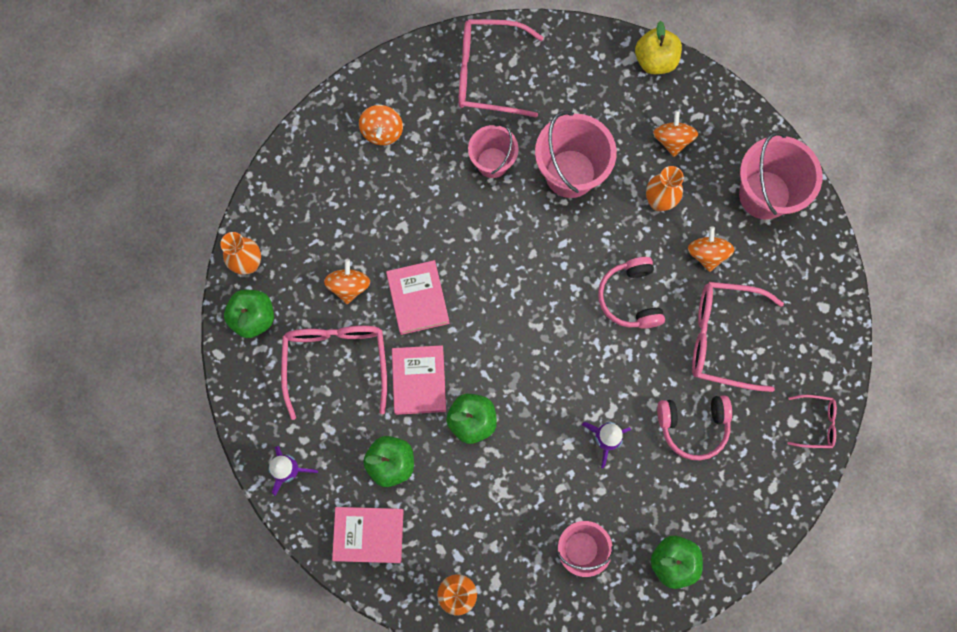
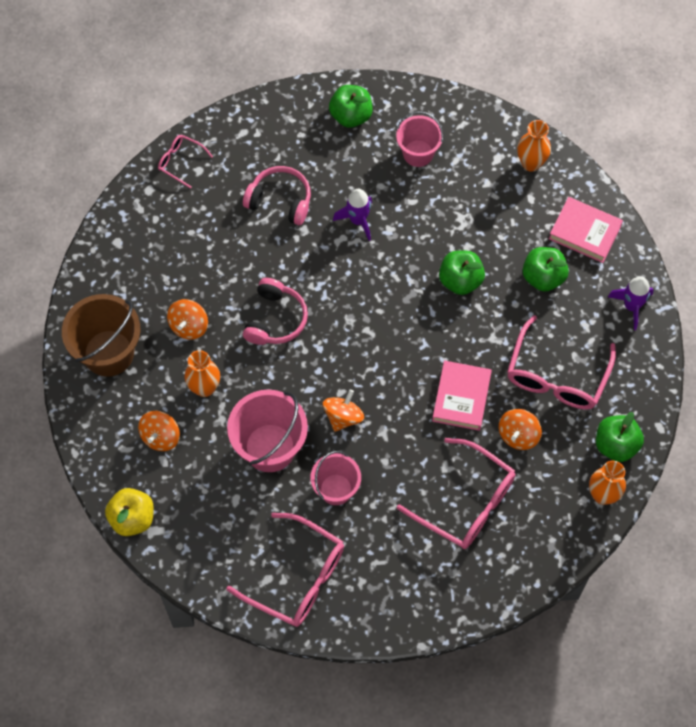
camera: 155 degrees left, 10 degrees down
orange spinning top [359,105,403,145] -> orange spinning top moved to [323,390,364,432]
pink book [392,345,446,415] -> none
pink glasses [692,282,784,392] -> pink glasses moved to [397,438,516,549]
pink bucket [739,132,823,220] -> brown bucket [62,294,140,377]

